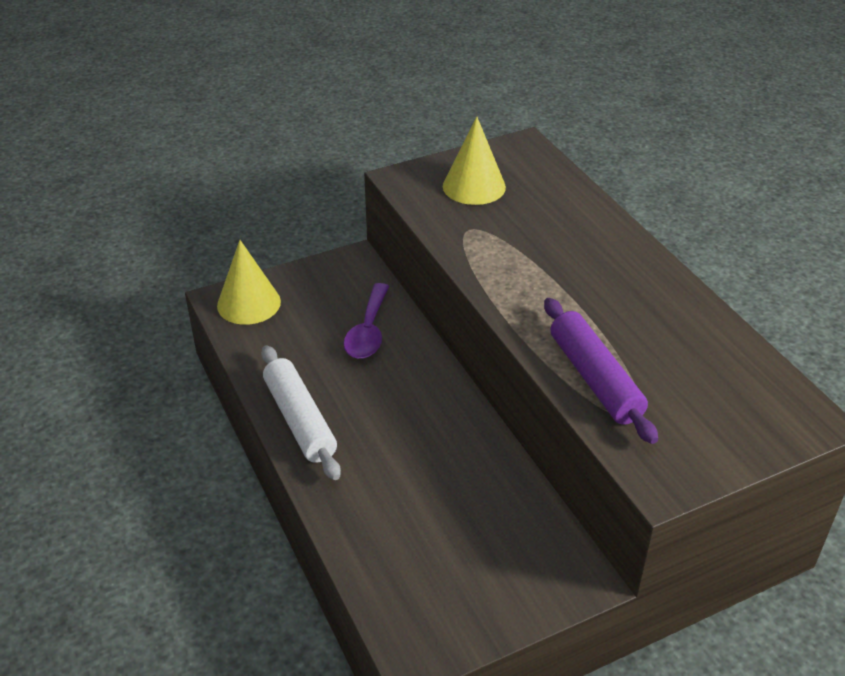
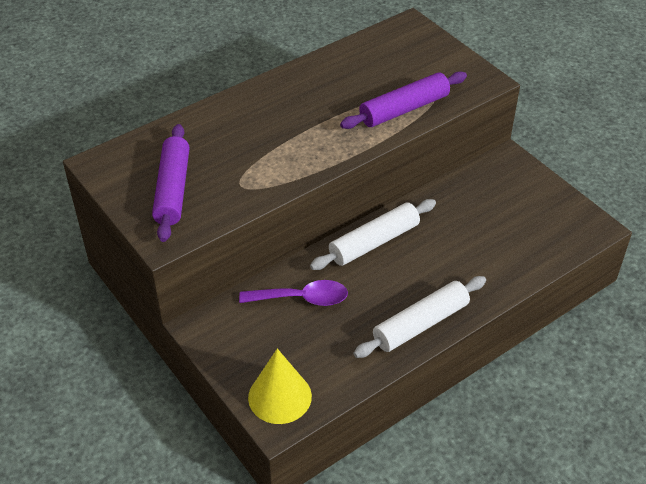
camera: 100 degrees left, 5 degrees up
yellow cone [443,117,506,205] -> purple rolling pin [152,124,190,242]
none -> white rolling pin [310,199,436,270]

